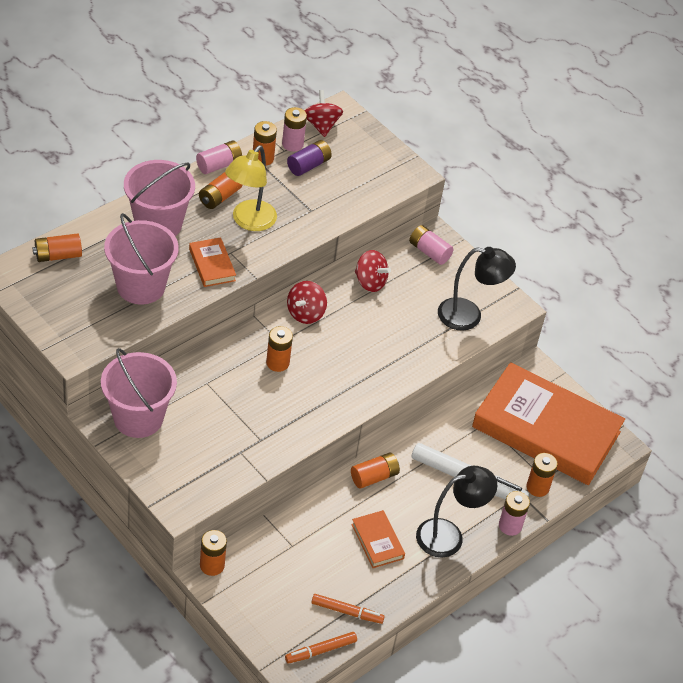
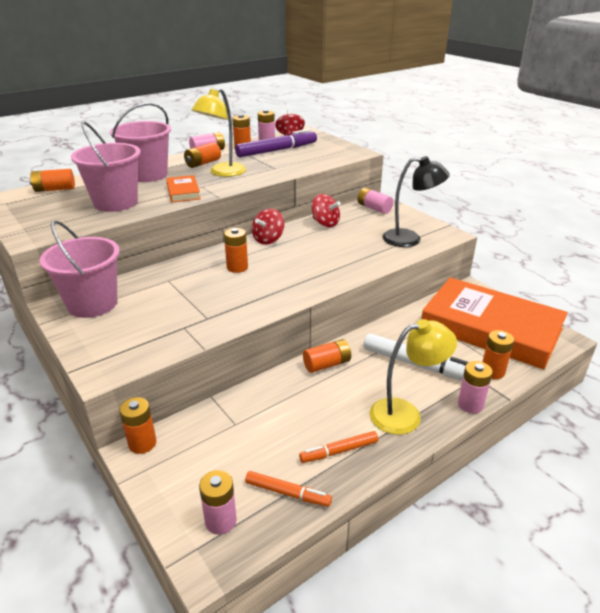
camera: 10 degrees right, 15 degrees down
orange marker [285,632,357,664] -> orange marker moved to [299,431,378,463]
purple battery [287,140,332,176] -> purple marker [235,129,317,157]
orange book [351,510,405,568] -> none
black lamp [416,466,497,558] -> yellow lamp [370,319,457,435]
none -> pink battery [199,470,237,535]

